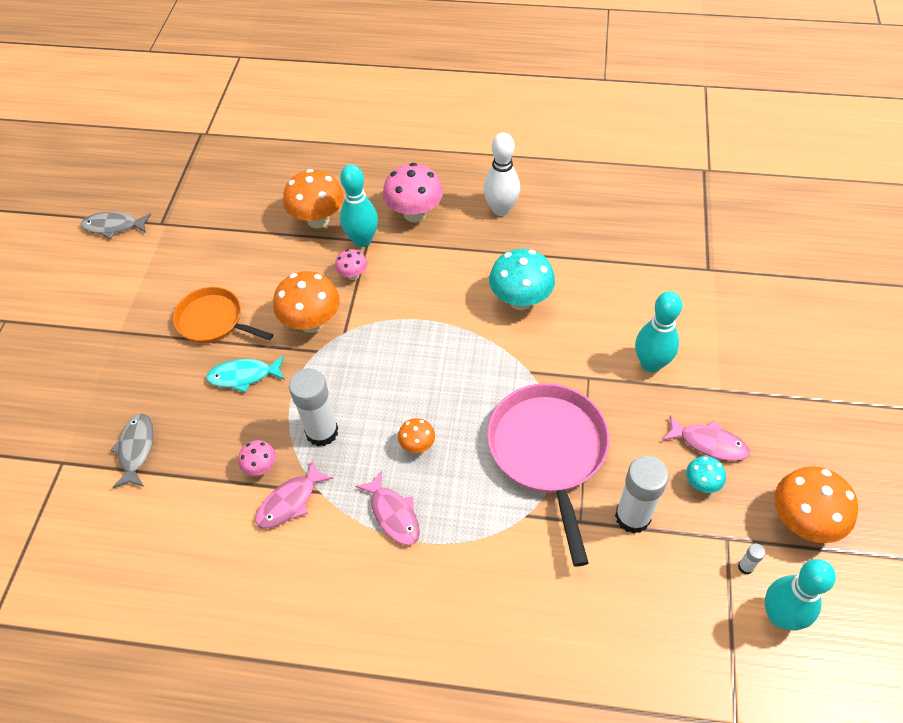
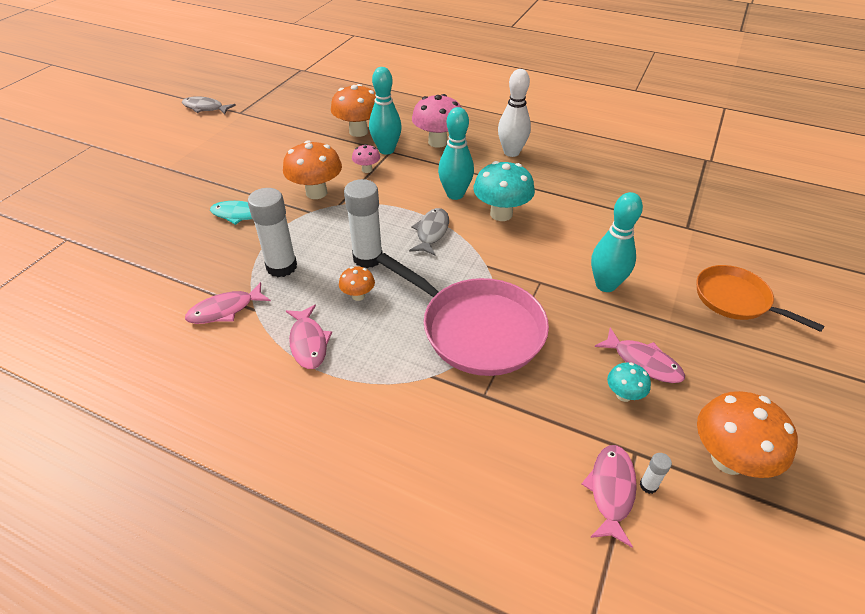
camera: 15 degrees right, 10 degrees down
grey fish [110,413,154,488] -> grey fish moved to [409,208,449,256]
orange pan [173,287,273,343] -> orange pan moved to [697,265,824,332]
pink mushroom [238,440,276,476] -> none
pink pan [487,383,610,566] -> pink pan turned 120 degrees clockwise [376,253,549,376]
white glue stick [615,456,669,534] -> white glue stick moved to [344,179,383,268]
turquoise bowling pin [765,559,836,630] -> turquoise bowling pin moved to [438,107,474,200]
none -> pink fish [582,445,637,547]

